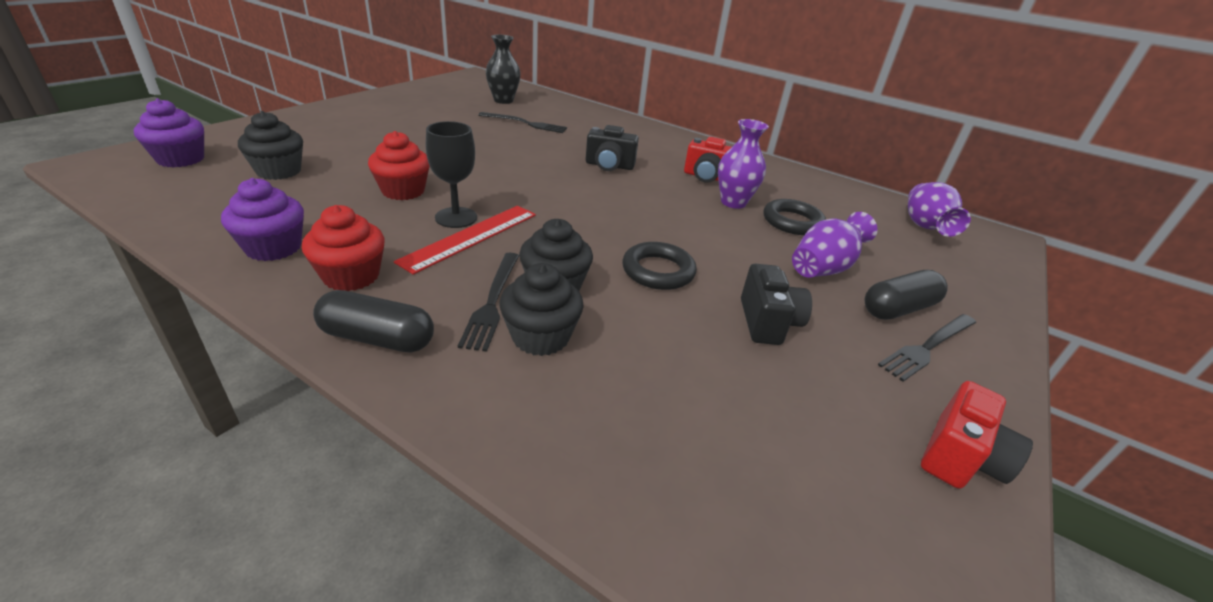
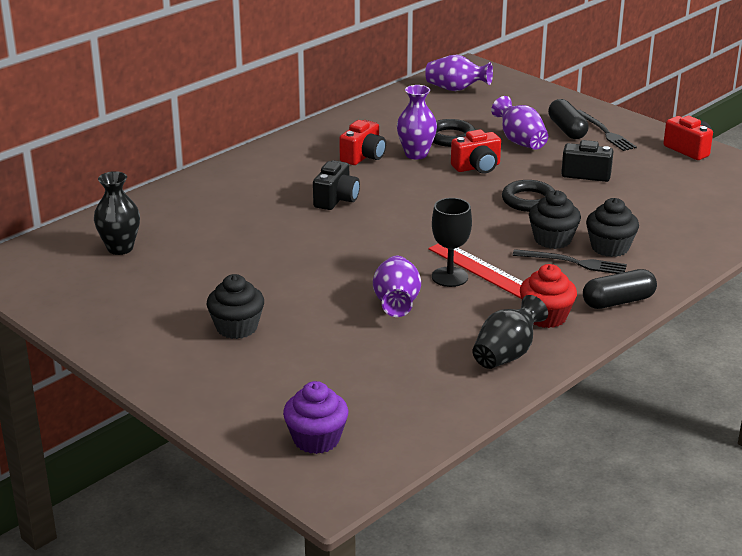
camera: 75 degrees left, 5 degrees down
purple cupcake [221,178,304,261] -> black vase [472,295,548,369]
black cupcake [238,111,303,180] -> black cupcake moved to [207,274,264,339]
black capsule [313,290,434,353] -> black capsule turned 45 degrees clockwise [583,269,657,309]
red cupcake [368,131,430,200] -> purple vase [373,256,421,317]
black fork [478,112,567,133] -> none
none -> red camera [451,129,501,174]

